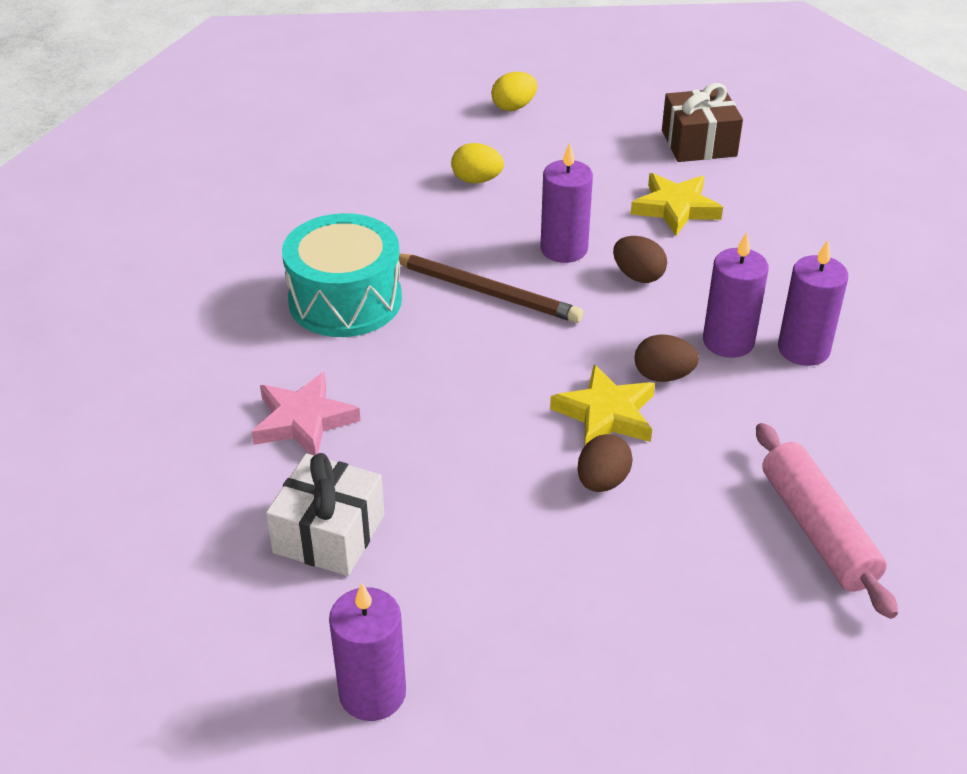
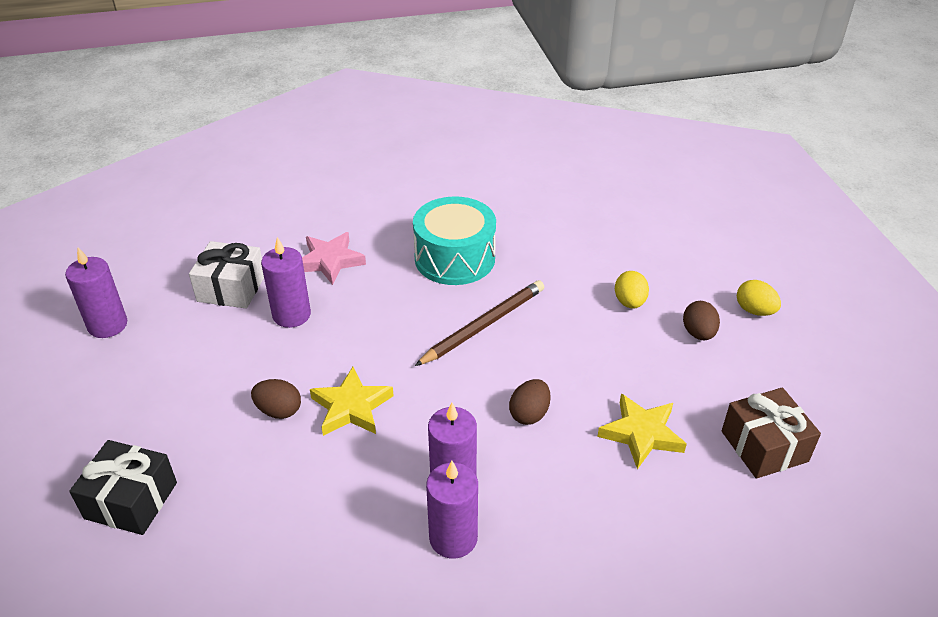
camera: 80 degrees right, 0 degrees up
brown pencil [399,254,584,323] -> brown pencil turned 150 degrees counterclockwise [415,280,544,366]
purple candle [541,143,593,263] -> purple candle moved to [261,237,311,328]
brown egg [634,335,699,382] -> brown egg moved to [683,301,720,340]
pink rolling pin [756,423,898,619] -> none
none -> black gift [69,440,177,535]

